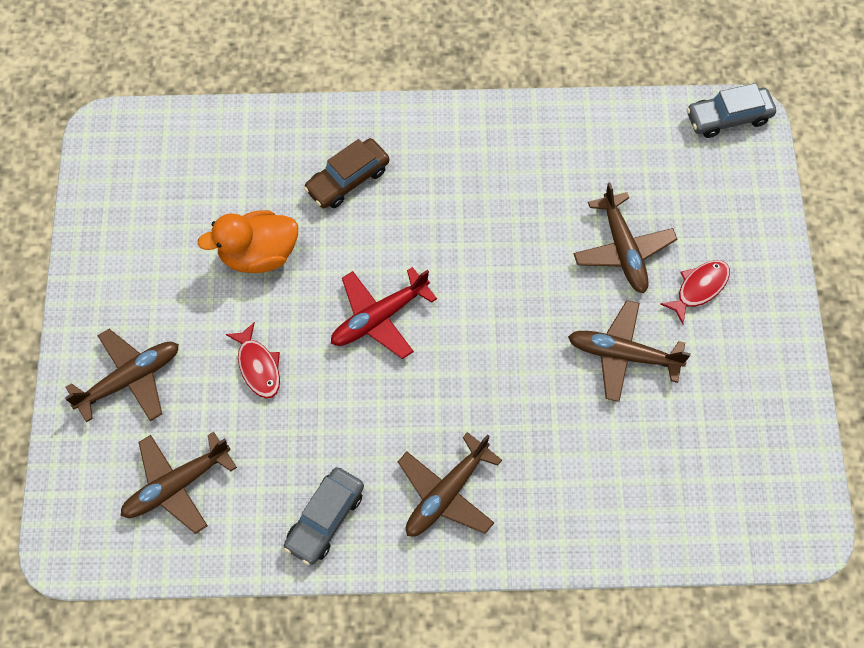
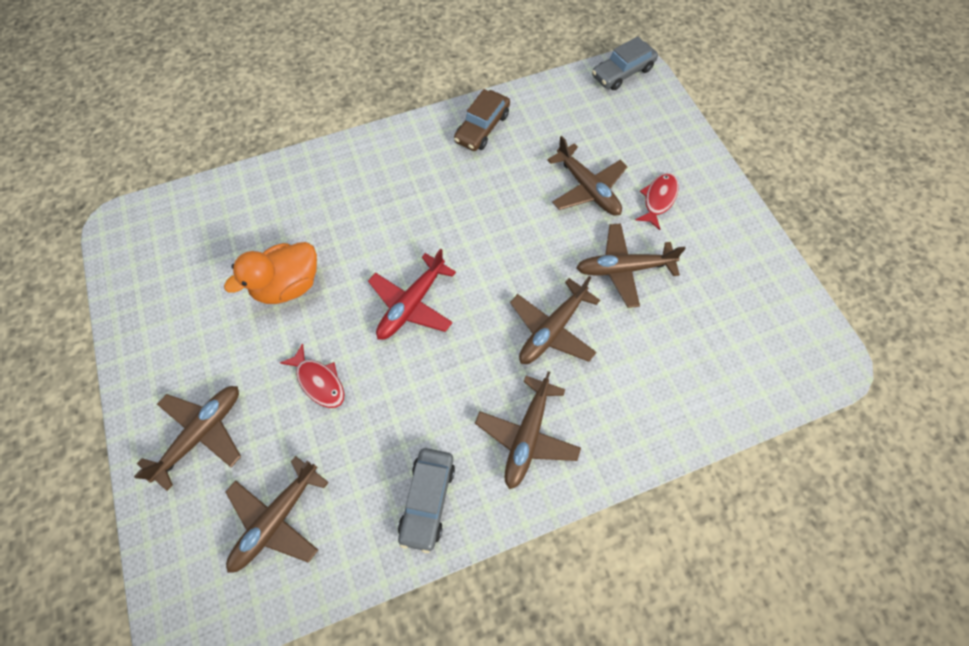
camera: 20 degrees left, 0 degrees up
brown car [304,138,389,208] -> brown car moved to [454,89,510,151]
none -> brown plane [510,276,600,364]

